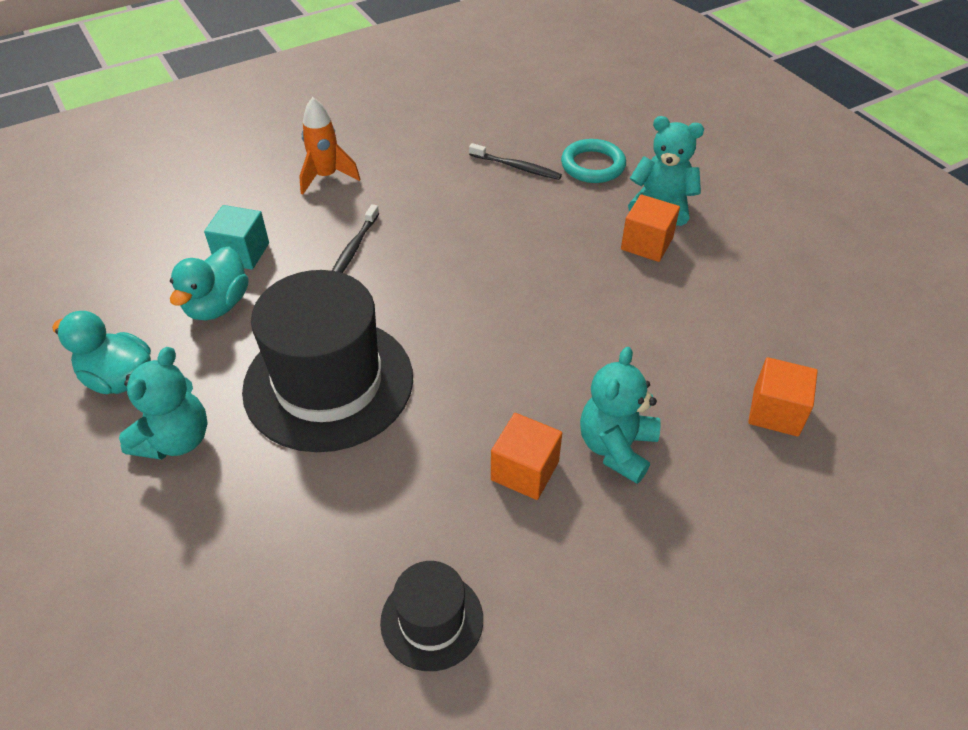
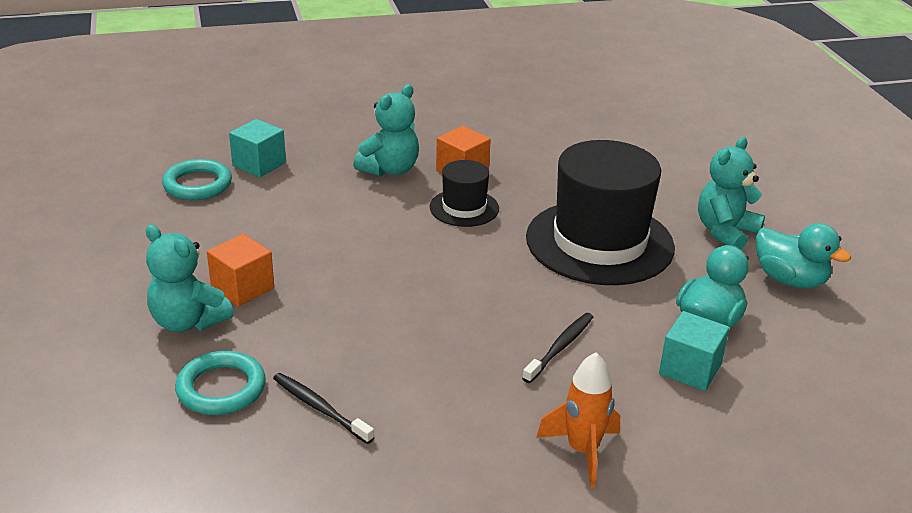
camera: 165 degrees left, 15 degrees down
black hat [380,561,483,671] -> black hat moved to [429,160,499,227]
orange cube [748,357,818,437] -> turquoise cube [229,119,286,177]
none -> turquoise ring [162,159,232,200]

